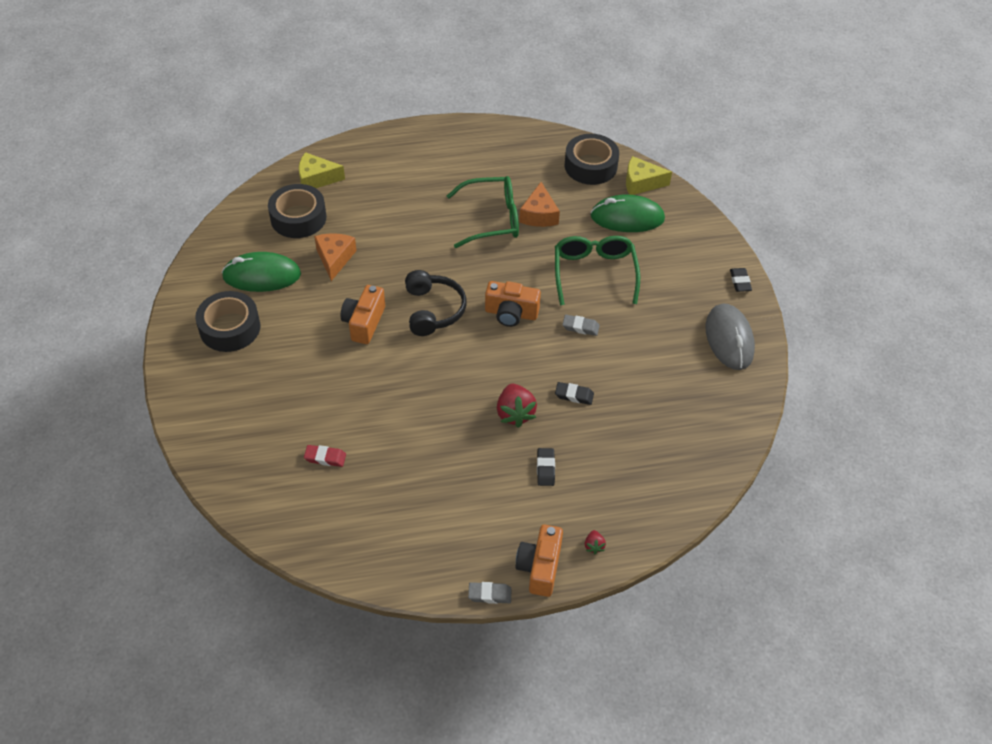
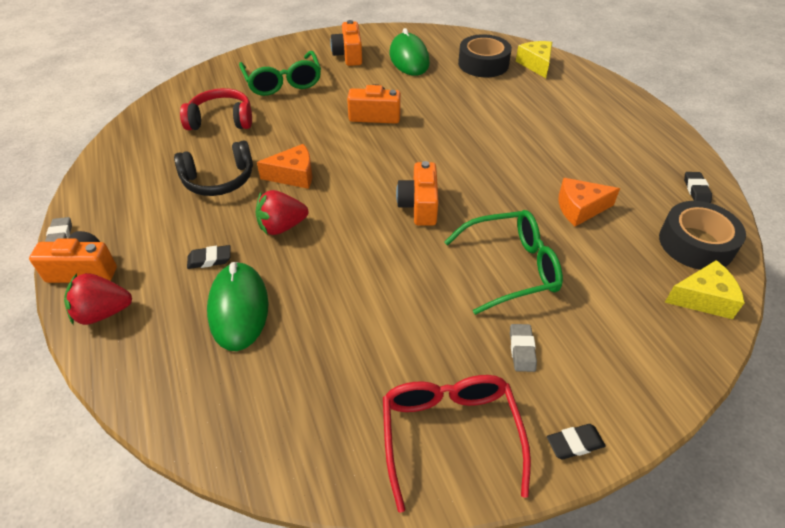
camera: 80 degrees right, 5 degrees down
black tape [195,291,260,352] -> orange camera [330,20,362,66]
red eraser [304,445,346,467] -> red headphones [180,88,252,130]
orange cheese [314,233,357,281] -> orange cheese moved to [257,144,312,189]
black headphones [405,270,467,336] -> black headphones moved to [174,140,253,196]
green glasses [447,176,519,248] -> green glasses moved to [239,51,321,96]
black eraser [555,382,594,405] -> black eraser moved to [684,172,712,203]
grey eraser [562,315,600,336] -> grey eraser moved to [510,324,537,372]
red strawberry [585,530,606,554] -> red strawberry [64,273,132,325], size x2.05
green mouse [590,195,665,232] -> green mouse moved to [207,262,269,351]
yellow cheese [626,156,672,195] -> yellow cheese turned 90 degrees clockwise [665,260,745,319]
grey mouse [706,304,755,370] -> red glasses [383,375,531,513]

